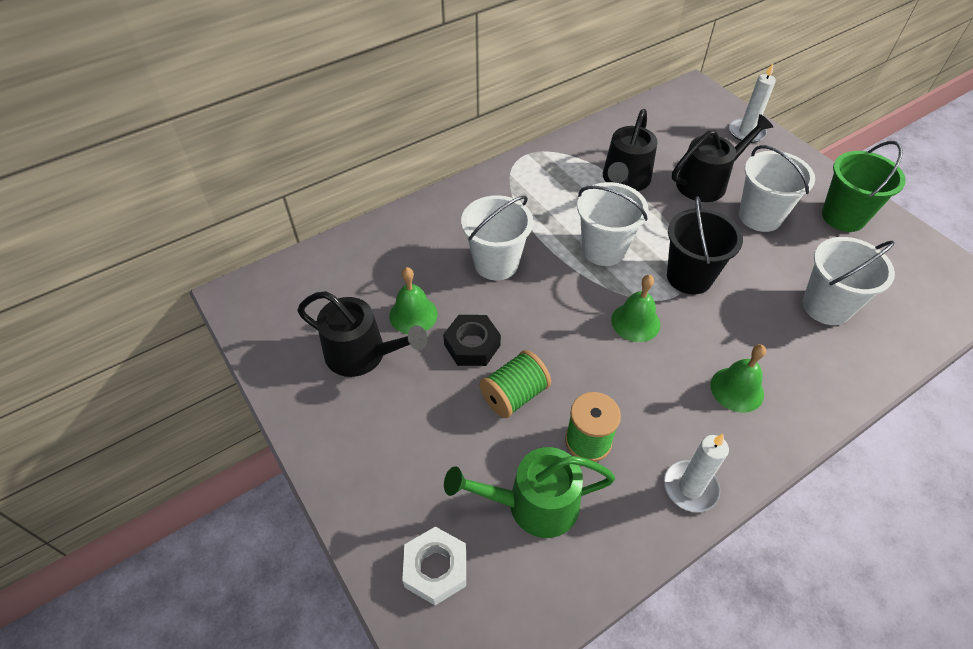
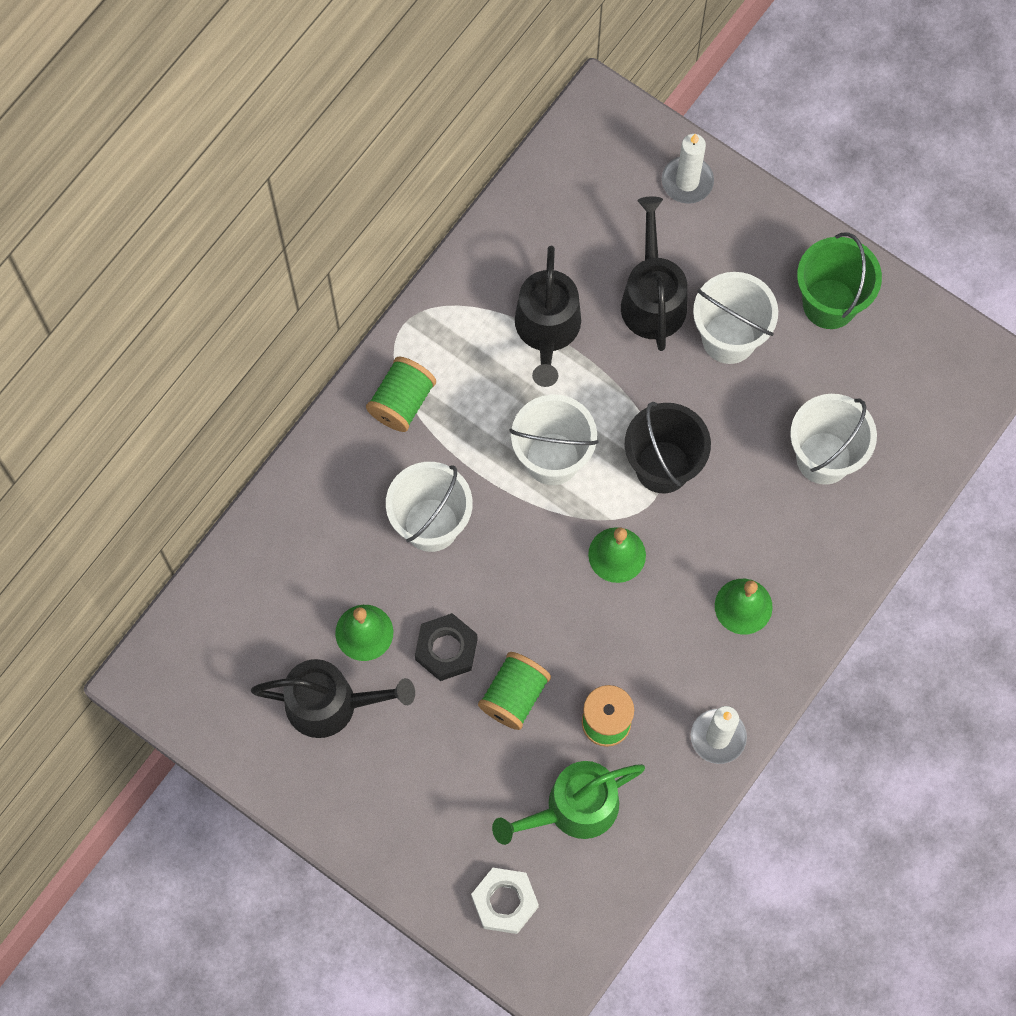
camera: 20 degrees left, 20 degrees up
black watering can [672,114,773,202] -> black watering can turned 45 degrees counterclockwise [621,196,687,351]
none -> green spool [366,356,436,432]

